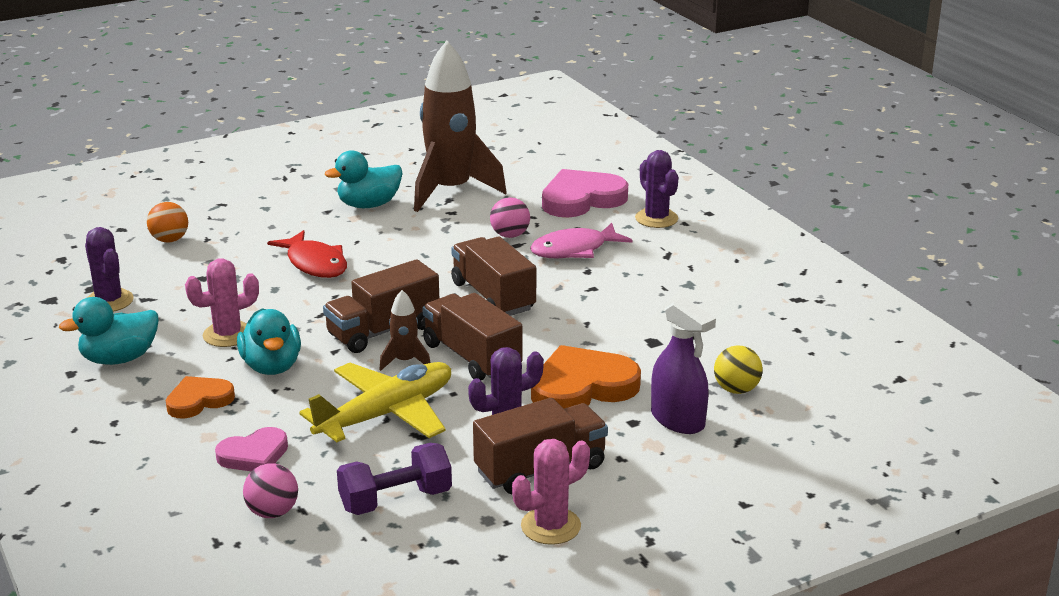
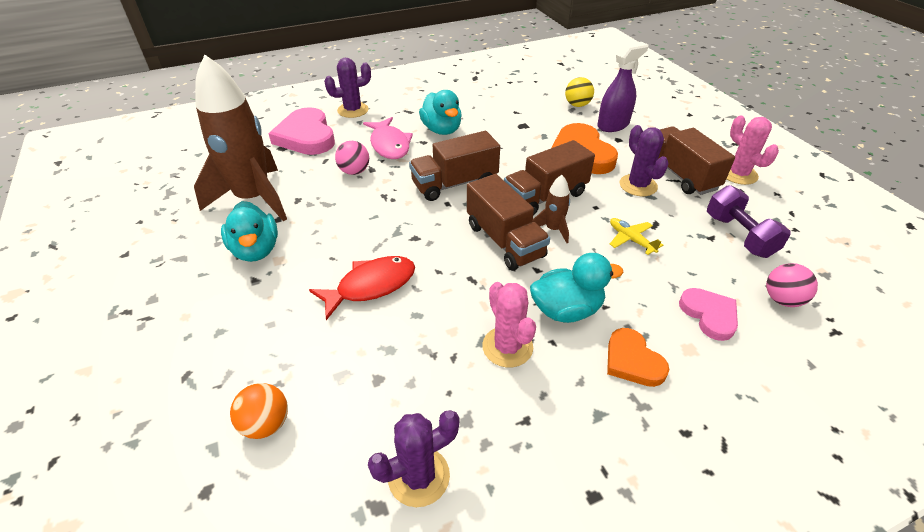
camera: 85 degrees left, 15 degrees up
turquoise duck [59,297,158,365] -> turquoise duck moved to [419,90,462,135]
yellow plane [299,362,451,442] -> yellow plane [610,218,663,255], size x0.46

